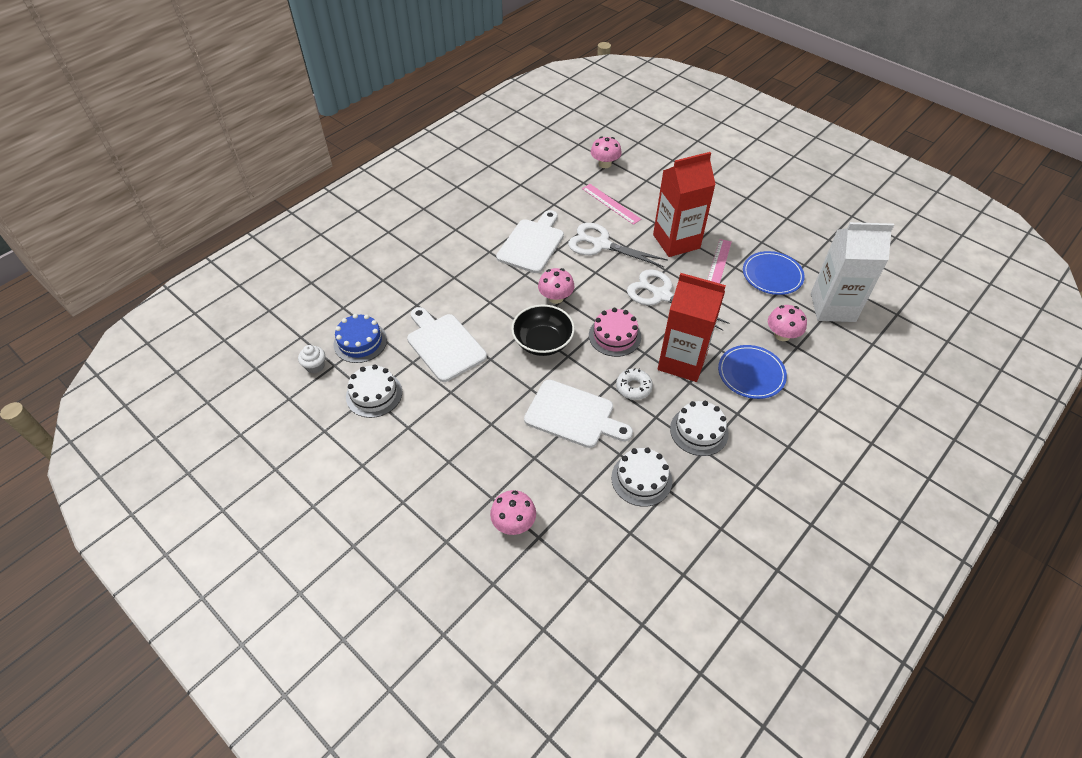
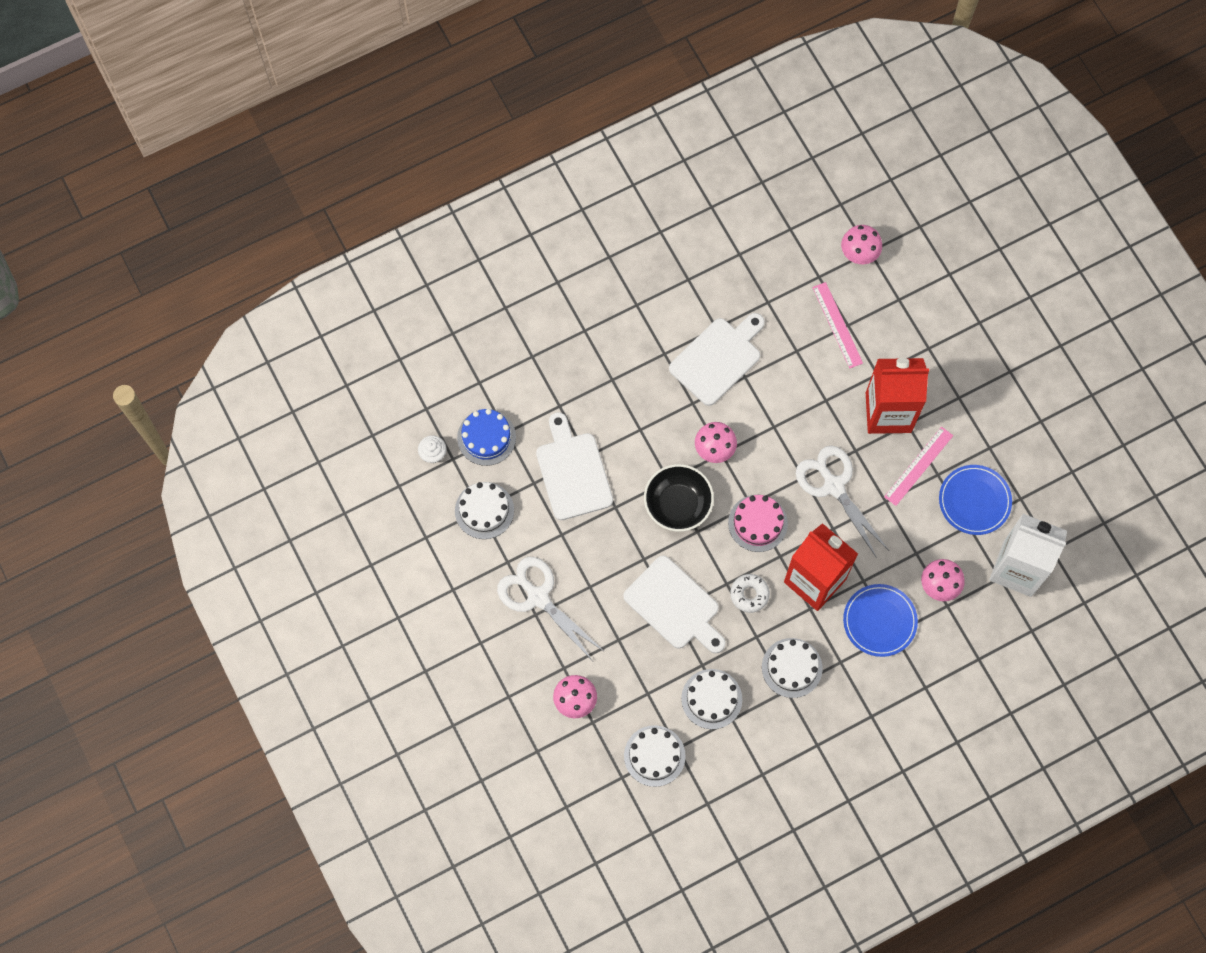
camera: 20 degrees right, 20 degrees up
white scissors [568,223,668,267] -> white scissors moved to [497,557,603,661]
none -> white cake [624,725,686,787]

